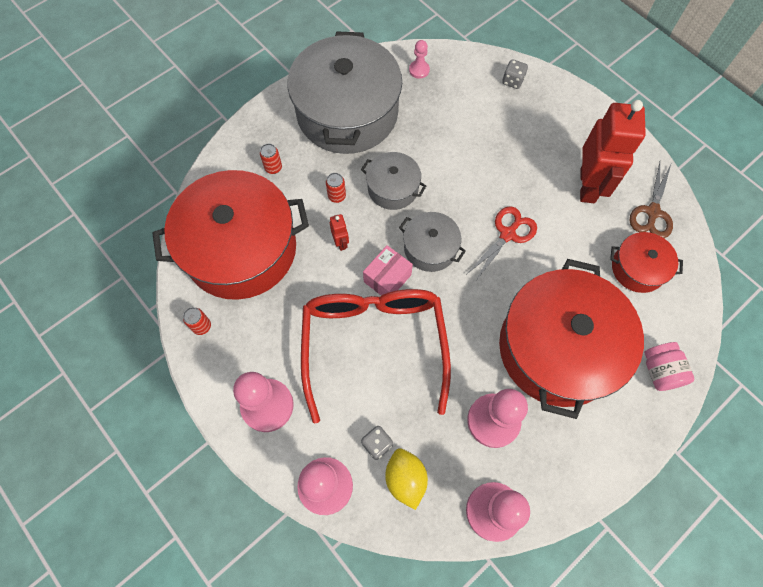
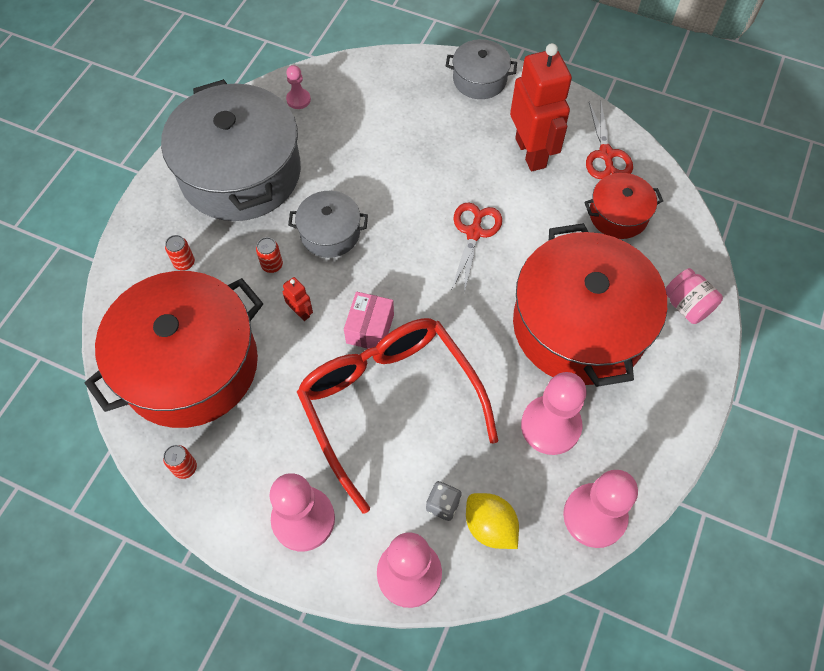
camera: 25 degrees left, 5 degrees down
grey pot [399,212,466,272] -> grey pot moved to [446,39,517,99]
grey dice [502,59,528,89] -> none
brown scissors [629,162,673,238] -> red scissors [586,102,633,179]

